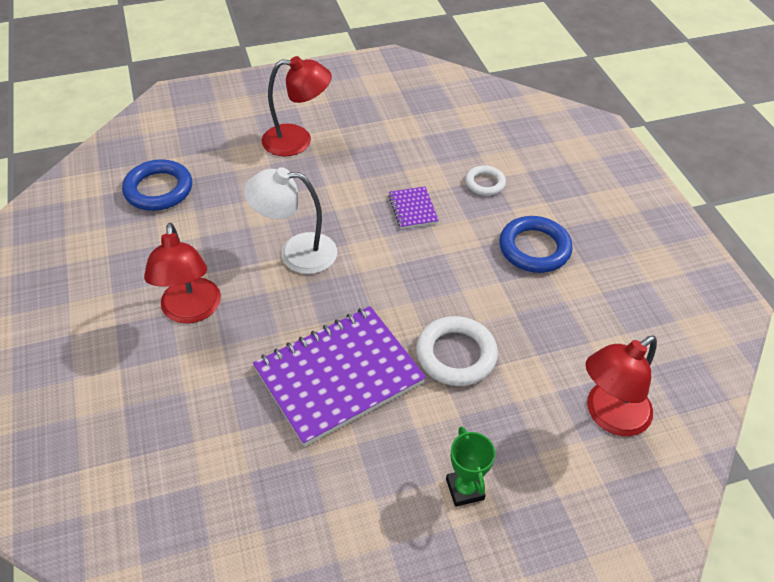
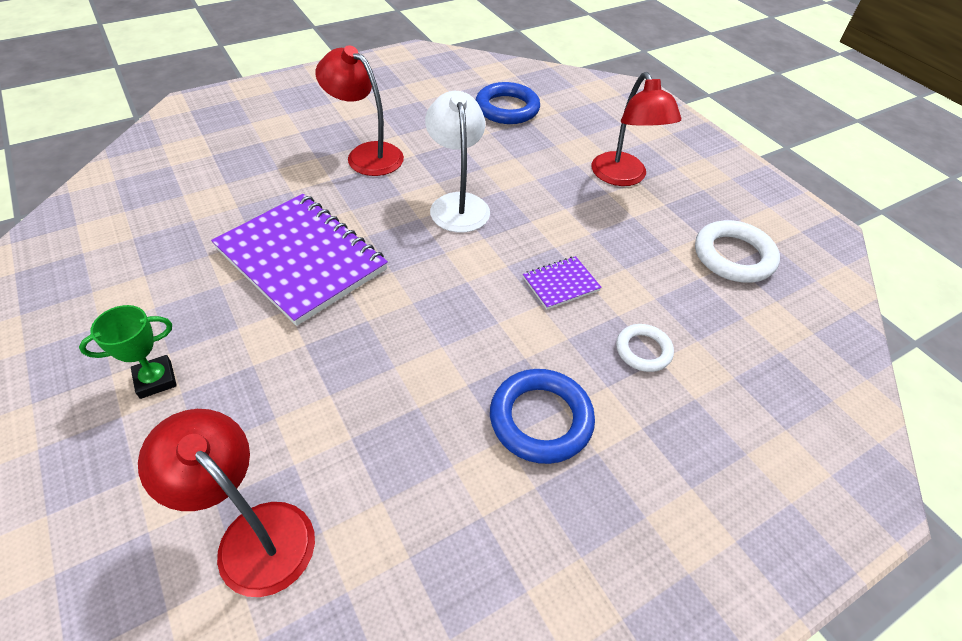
camera: 75 degrees right, 0 degrees up
red lamp [144,223,221,324] -> red lamp turned 60 degrees clockwise [315,45,404,176]
white ring [416,316,498,386] -> white ring moved to [695,220,780,283]

